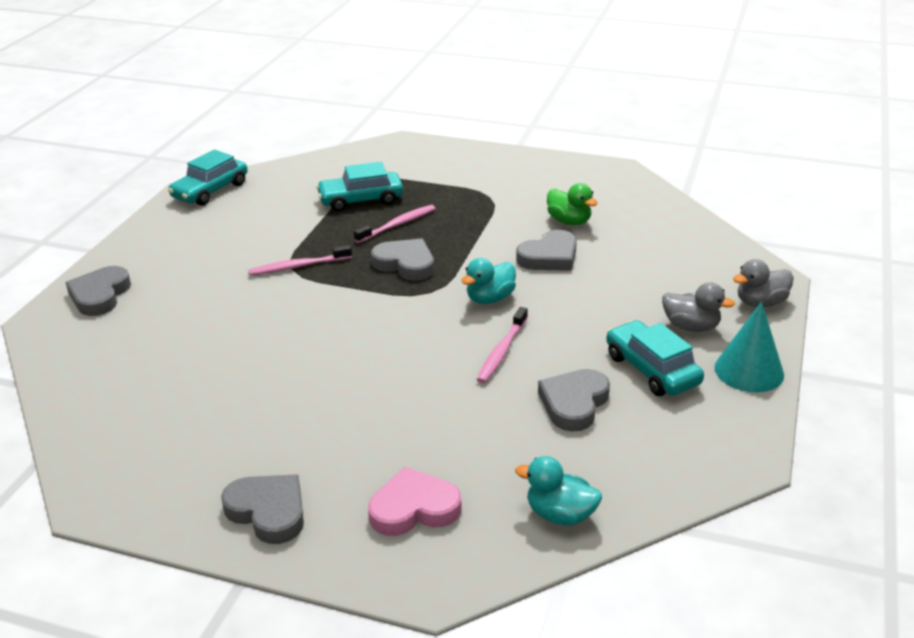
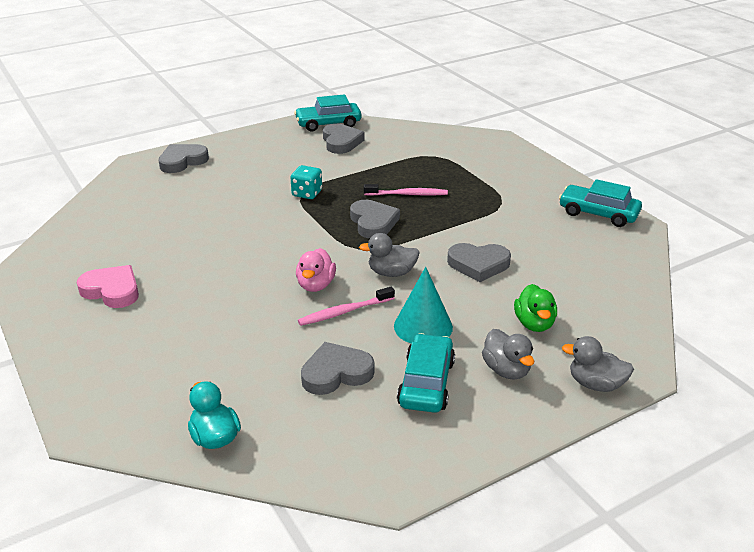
camera: 40 degrees right, 0 degrees up
grey heart [221,474,304,544] -> grey heart moved to [323,123,365,154]
pink toothbrush [248,245,352,276] -> turquoise dice [290,165,322,199]
turquoise car [316,162,403,212] -> turquoise car moved to [559,179,642,227]
pink heart [368,467,462,536] -> pink heart moved to [77,265,139,308]
turquoise duck [461,258,516,304] -> grey duck [359,233,420,277]
green duck [547,183,598,225] -> green duck moved to [514,284,557,332]
turquoise cone [714,301,784,392] -> turquoise cone moved to [394,267,453,344]
none -> pink duck [296,248,336,292]

